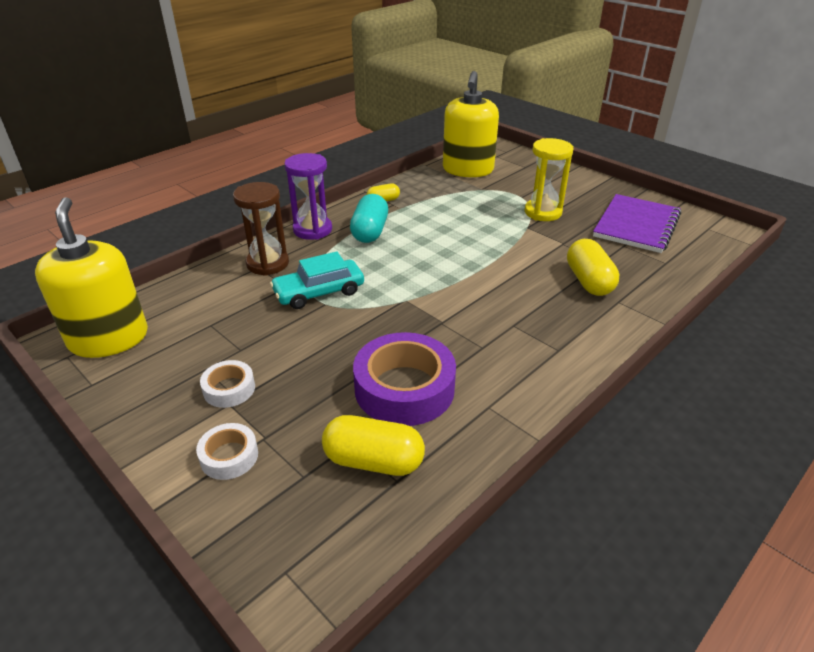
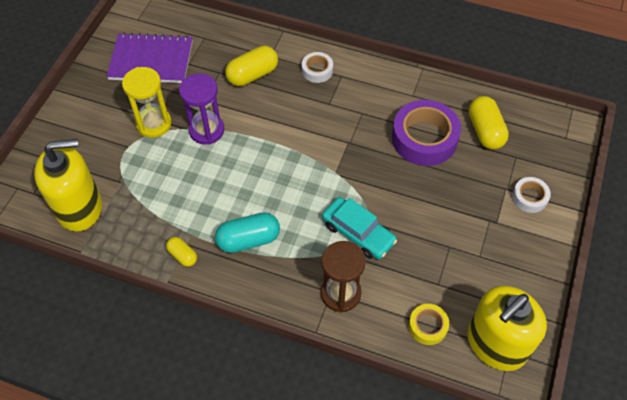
camera: 115 degrees left, 20 degrees up
white tape [200,360,255,408] -> white tape moved to [302,52,333,83]
purple hourglass [284,153,332,240] -> purple hourglass moved to [179,73,224,145]
none -> yellow tape [409,304,449,345]

